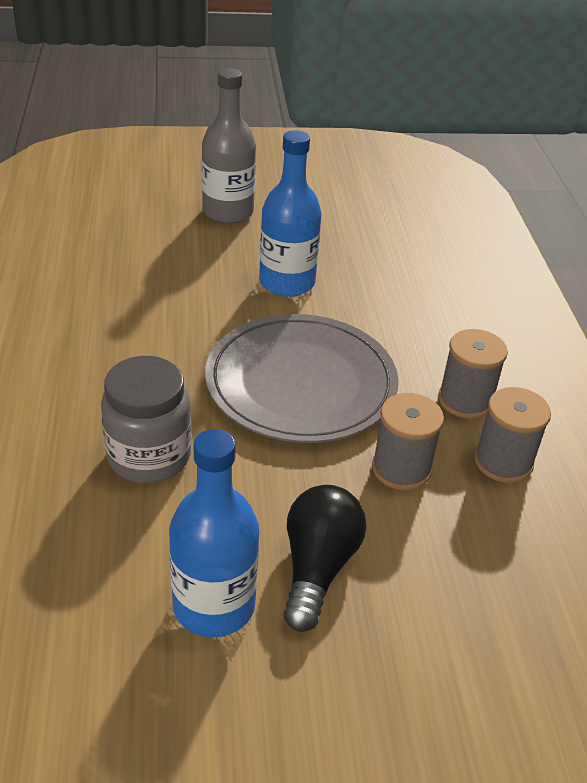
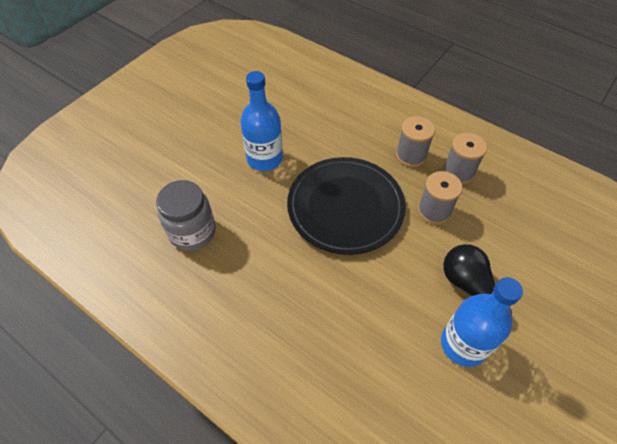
camera: 45 degrees left, 15 degrees up
grey jar [101,356,191,483] -> grey jar moved to [156,180,216,251]
grey bottle [202,68,256,224] -> none
grey plate [205,314,398,443] -> black plate [287,157,406,255]

